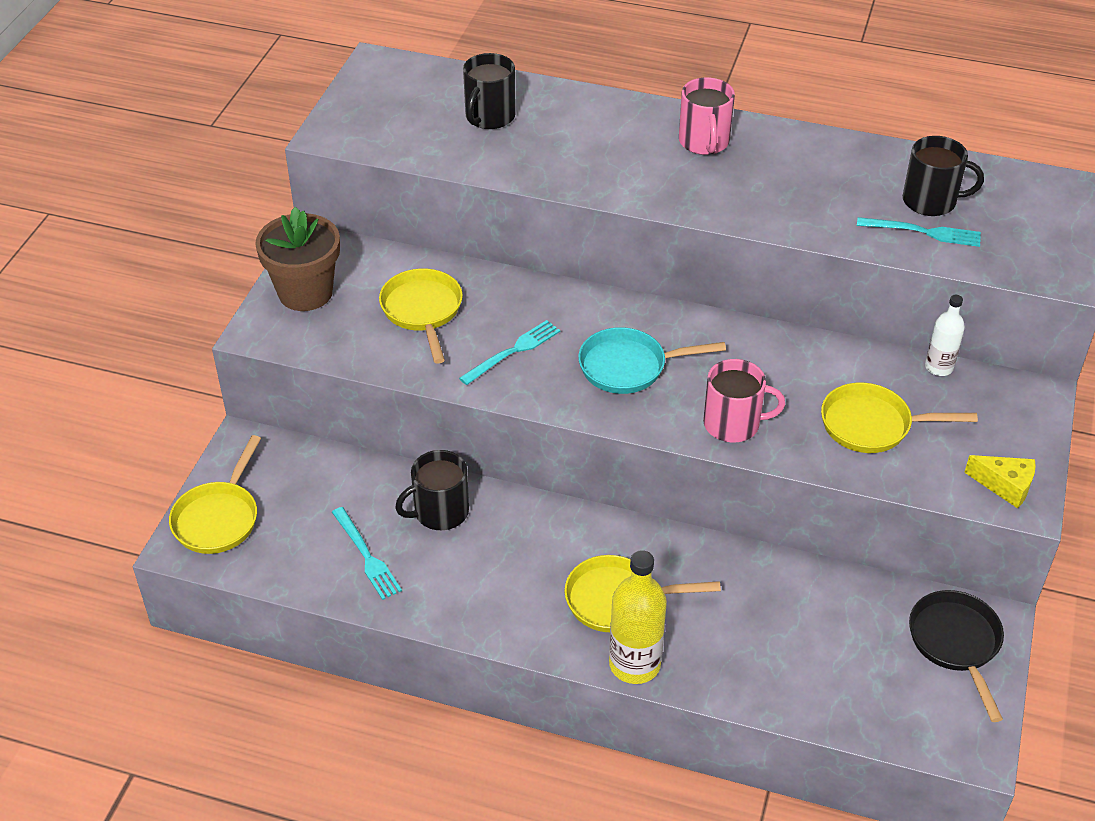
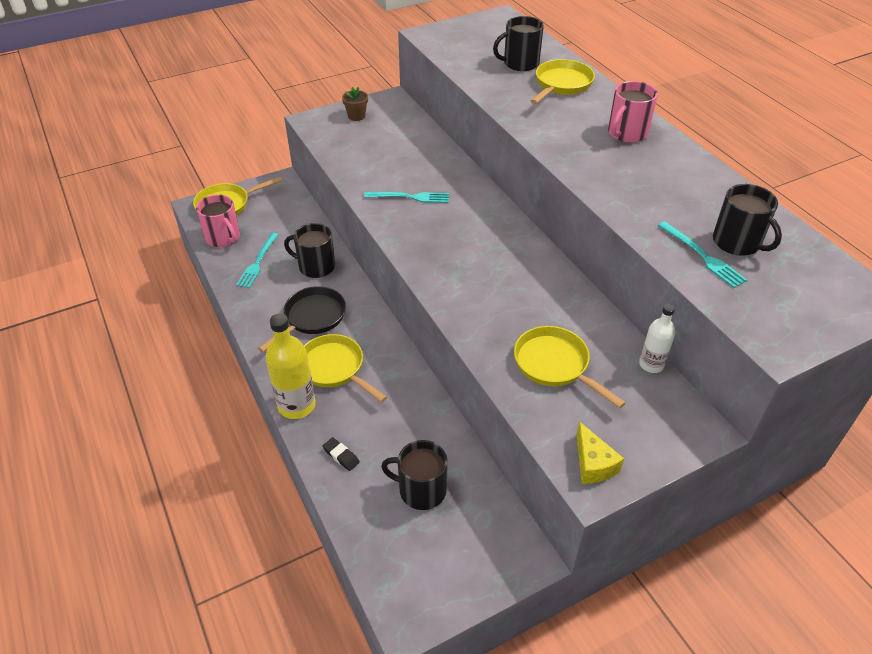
camera: 45 degrees right, 0 degrees up
brown flower pot [255,207,340,311] -> brown flower pot [342,87,368,121], size x0.49
yellow pan [379,268,463,364] -> yellow pan moved to [531,59,595,104]
turquoise pan [578,327,726,394] -> none
pink mug [703,359,785,442] -> pink mug moved to [196,194,240,247]
black pan [909,590,1004,722] -> black pan moved to [258,286,346,353]
none -> black eraser [323,437,360,471]
none -> black mug [381,440,448,510]

